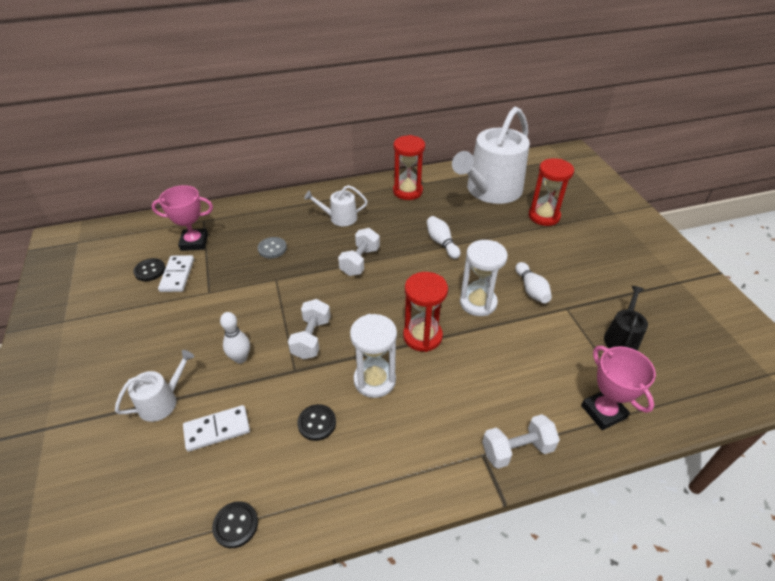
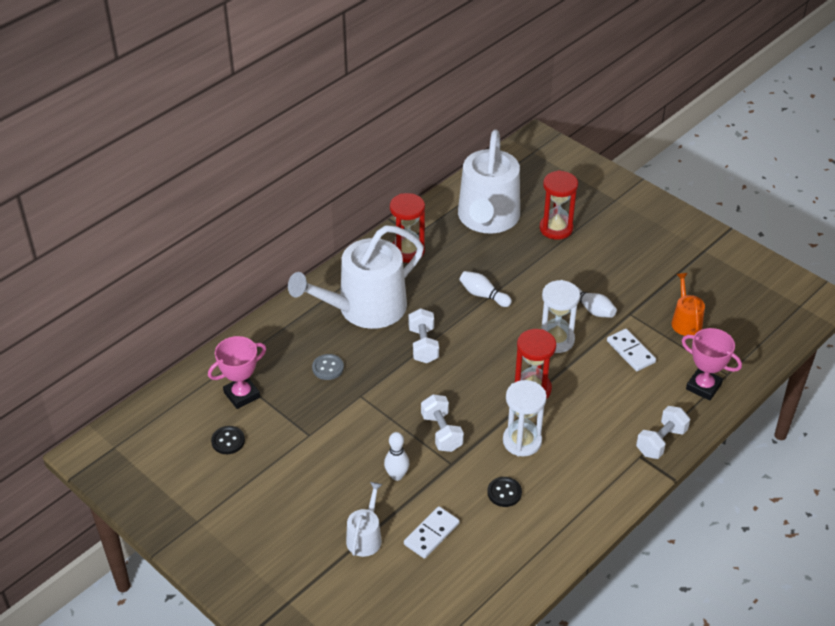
camera: 30 degrees left, 0 degrees up
white domino [158,255,194,292] -> white domino moved to [607,329,656,371]
black button [212,501,258,548] -> none
white watering can [304,185,368,226] -> white watering can [288,225,424,329], size x2.21
black watering can [604,286,648,351] -> orange watering can [671,273,705,336]

